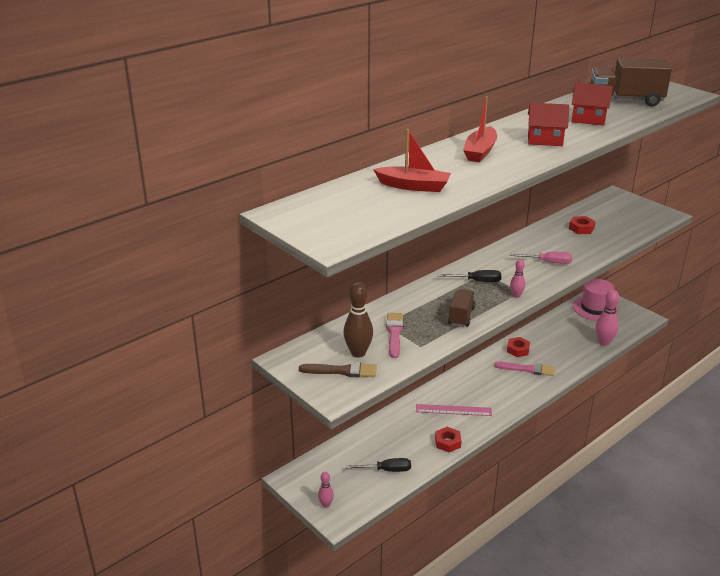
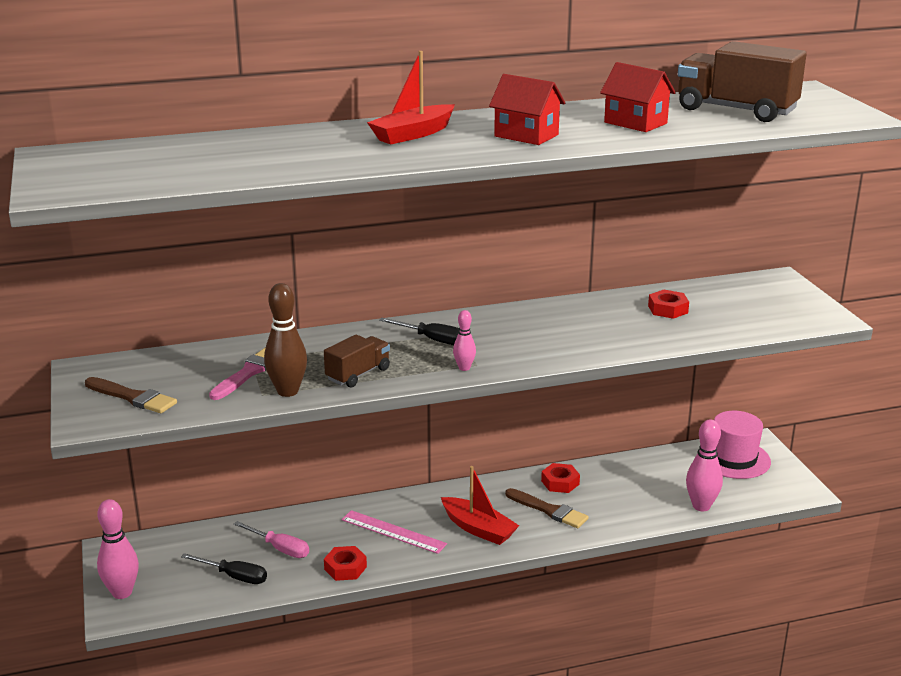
camera: 25 degrees right, 5 degrees down
pink bowling pin [318,472,334,508] -> pink bowling pin [97,499,139,599], size x1.78
brown bowling pin [343,282,373,358] -> brown bowling pin moved to [264,283,307,397]
red boat [373,129,451,192] -> red boat moved to [441,466,519,545]
pink brush [494,362,554,376] -> brown brush [505,488,589,528]
pink screwdriver [510,252,572,264] -> pink screwdriver moved to [234,521,309,558]

